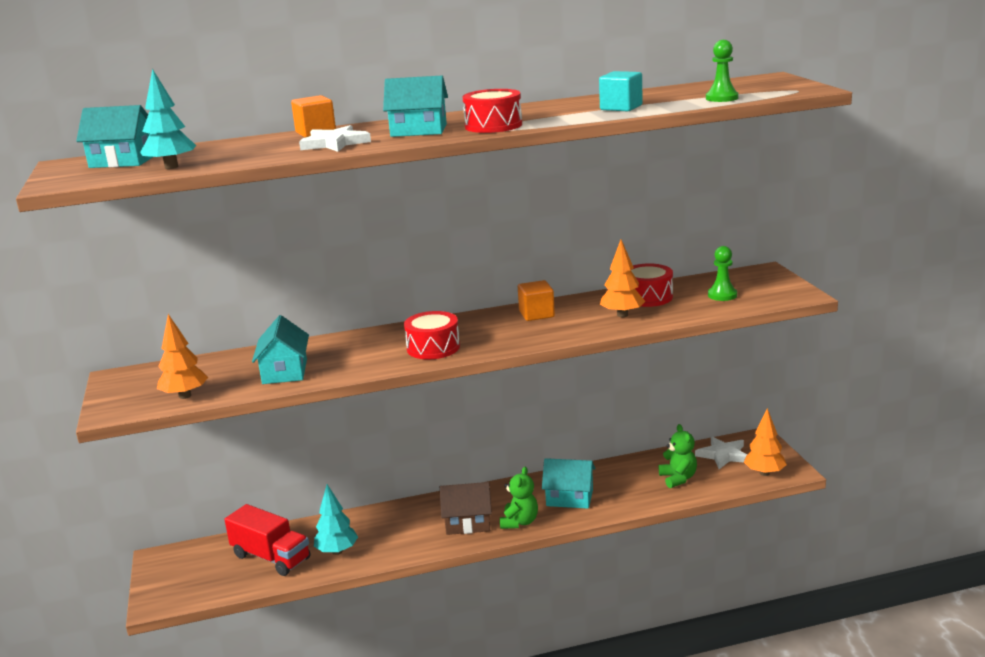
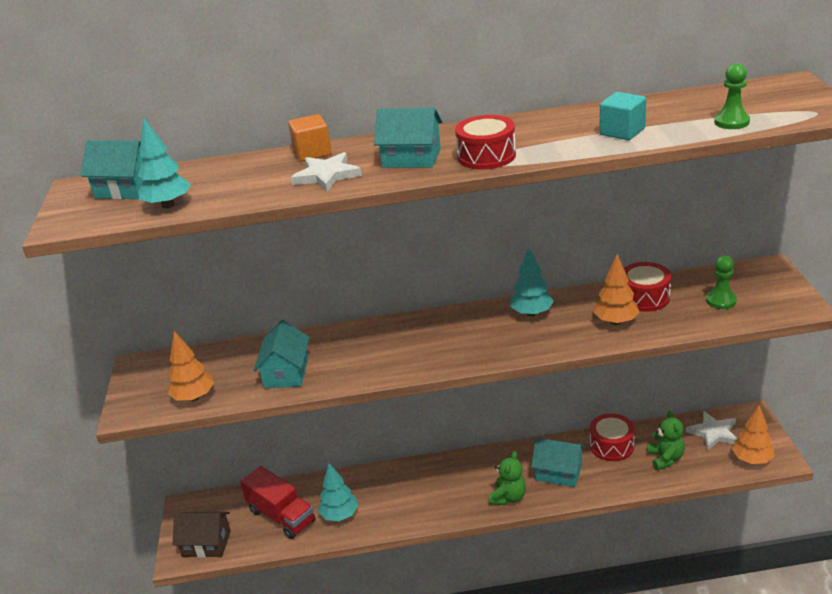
camera: 10 degrees right, 10 degrees up
red drum [404,311,460,359] -> red drum moved to [590,413,635,461]
brown house [440,482,492,535] -> brown house moved to [173,512,231,558]
orange cube [518,280,555,321] -> turquoise tree [510,248,554,317]

